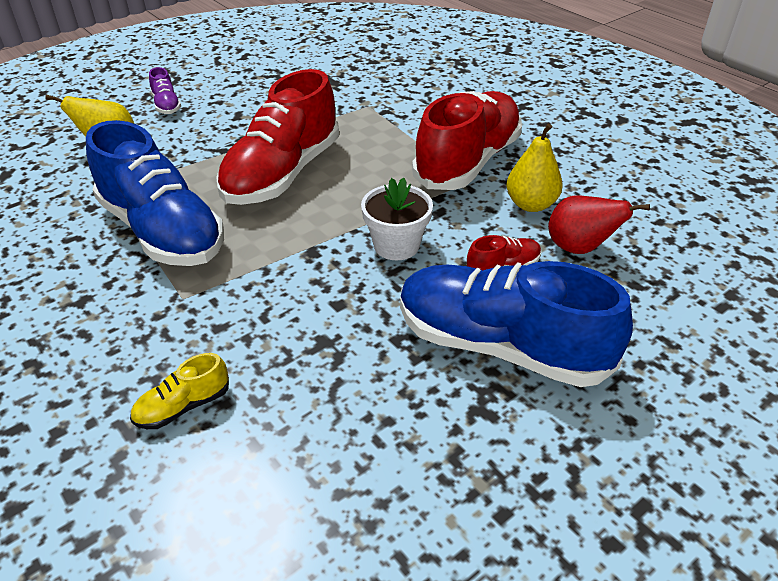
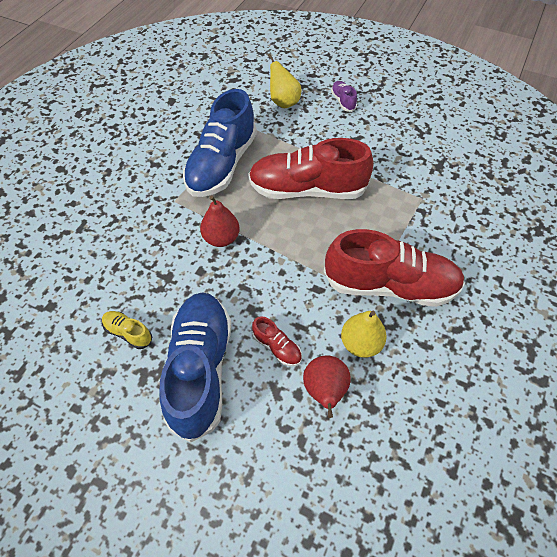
camera: 65 degrees right, 15 degrees up
yellow shoe [130,353,229,429] -> yellow shoe moved to [102,311,152,349]
purple shoe [149,67,181,114] -> purple shoe turned 120 degrees clockwise [331,81,357,112]
white flower pot [361,178,433,260] -> none
none -> red pear [200,196,240,247]

